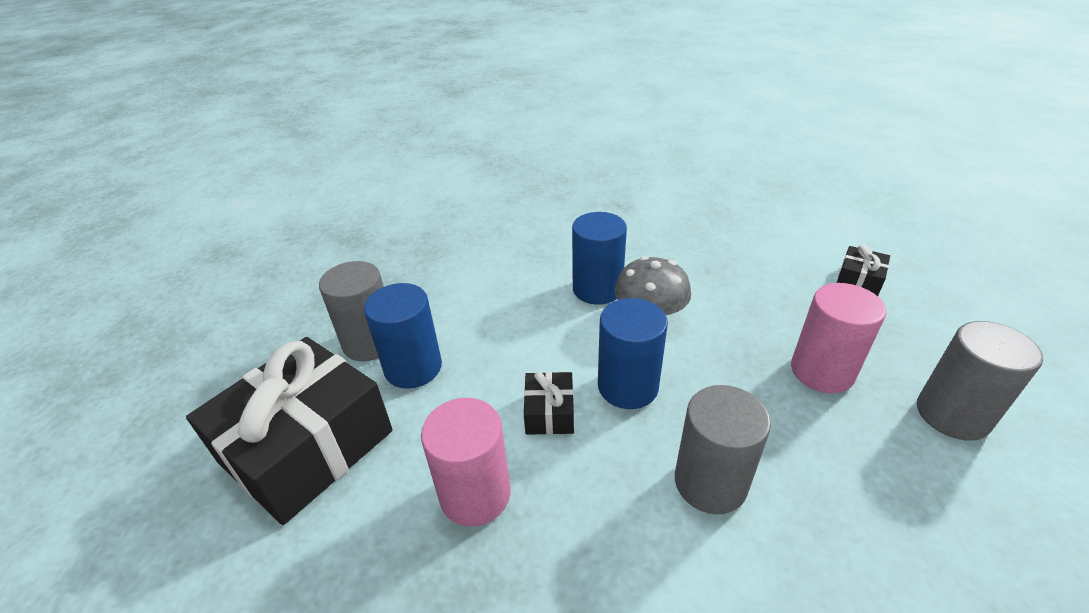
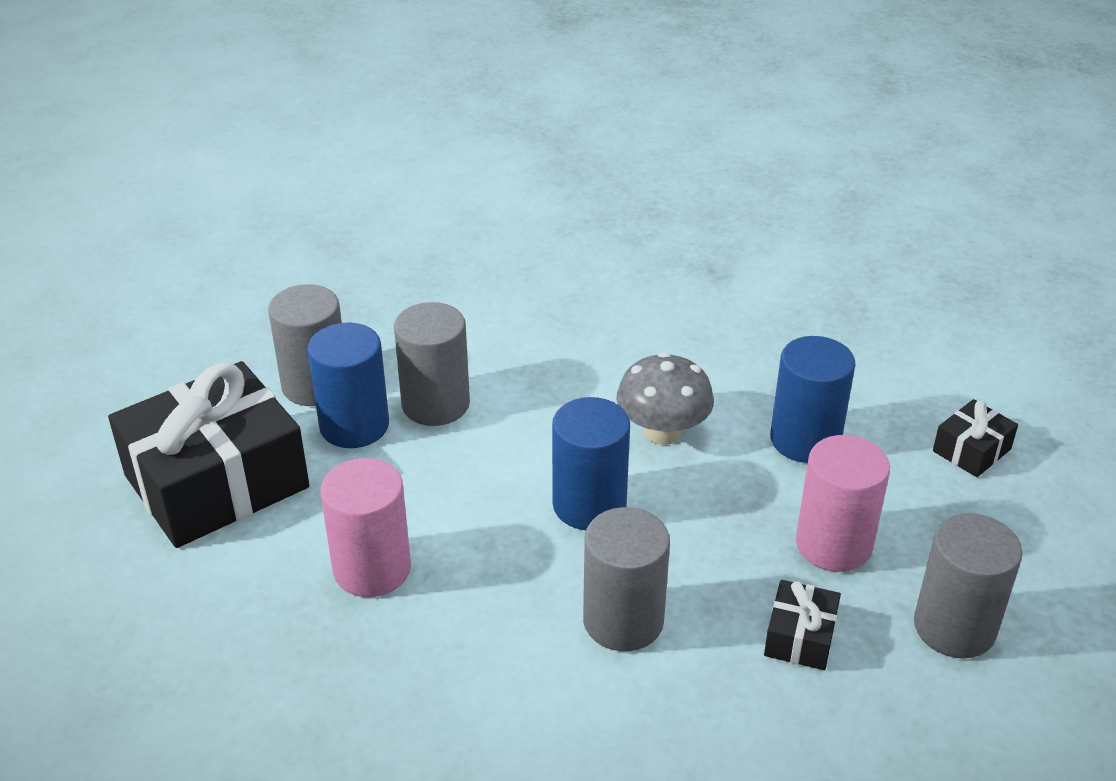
camera: 15 degrees right, 0 degrees up
black gift [524,371,574,435] -> black gift moved to [764,580,841,670]
blue cylinder [572,212,627,305] -> blue cylinder moved to [770,336,856,463]
none -> grey cylinder [394,302,470,426]

